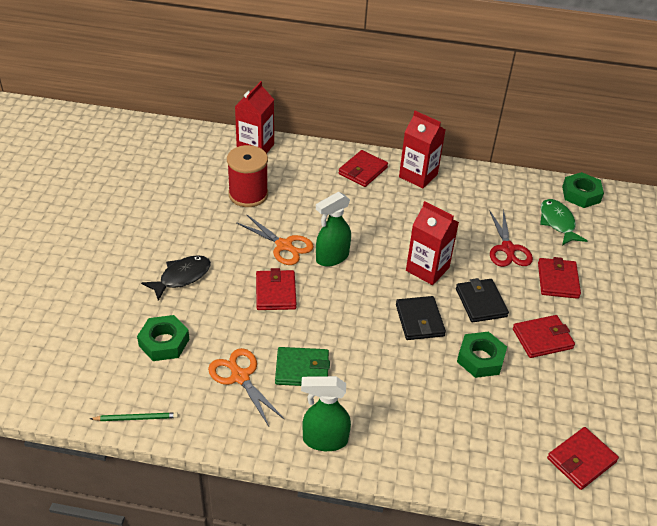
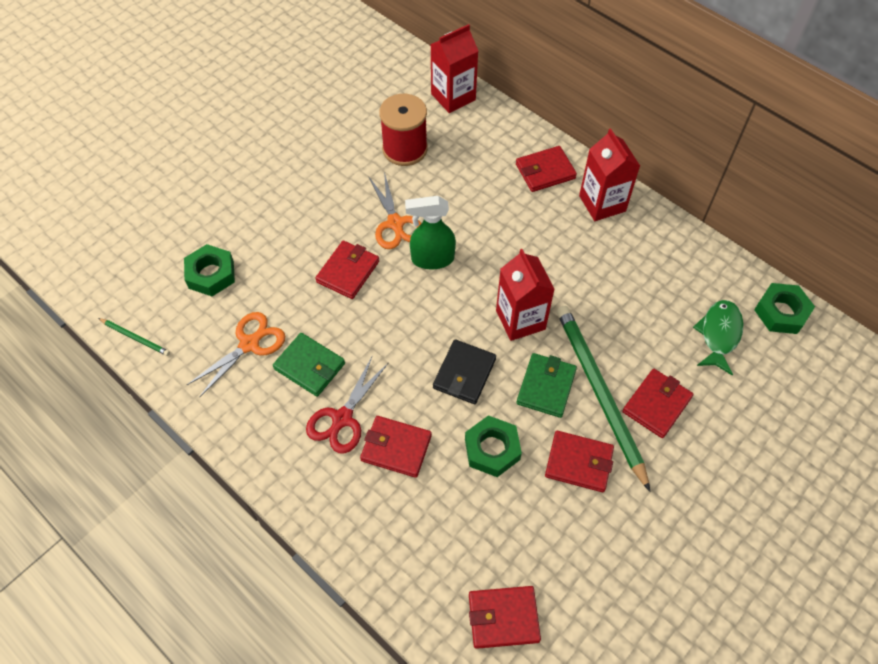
camera: 35 degrees right, 15 degrees up
black fish [141,255,211,301] -> none
orange scissors [208,348,285,426] -> orange scissors turned 45 degrees clockwise [187,312,285,398]
green spray bottle [301,376,351,451] -> none
black wallet [456,278,509,323] -> green wallet [516,353,577,418]
red scissors [489,209,533,267] -> red scissors moved to [306,357,389,454]
none -> red wallet [360,416,432,478]
none -> green pencil [557,306,650,491]

